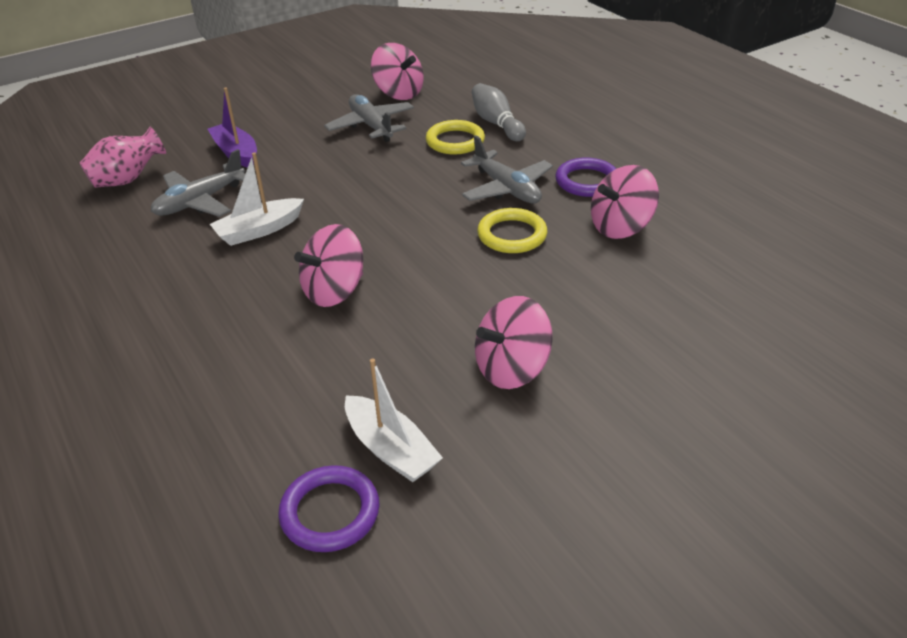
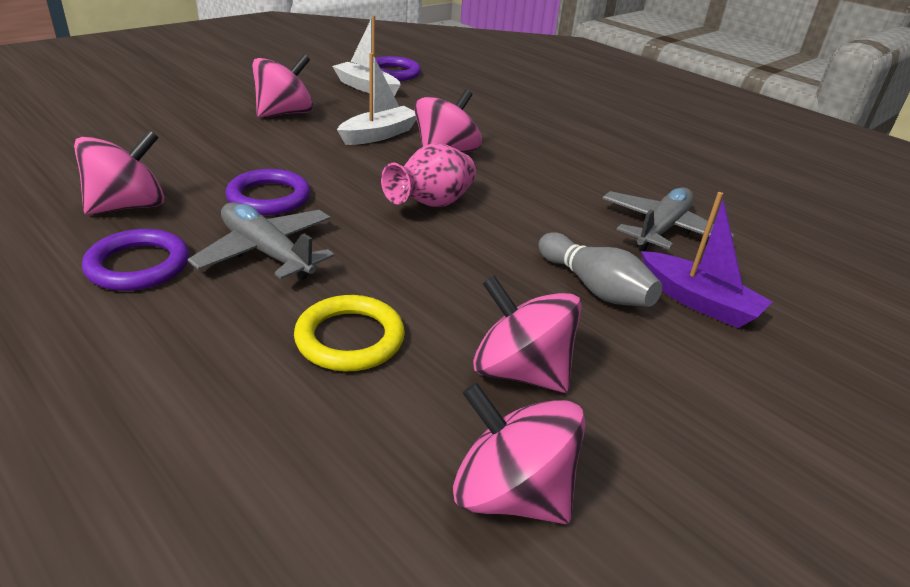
camera: 165 degrees right, 5 degrees down
pink vase [80,127,166,188] -> pink vase moved to [381,143,476,207]
white boat [210,152,304,246] -> white boat moved to [337,53,416,145]
grey plane [324,94,414,142] -> pink spinning top [473,275,581,393]
grey bowling pin [472,83,526,141] -> grey bowling pin moved to [538,232,663,307]
yellow ring [477,208,547,253] -> purple ring [225,169,310,215]

